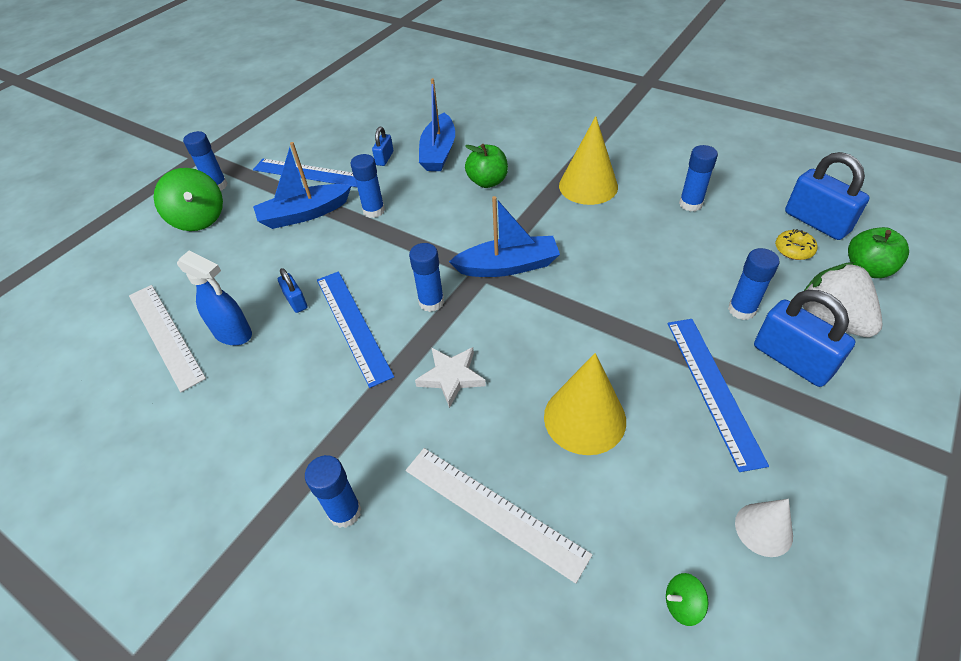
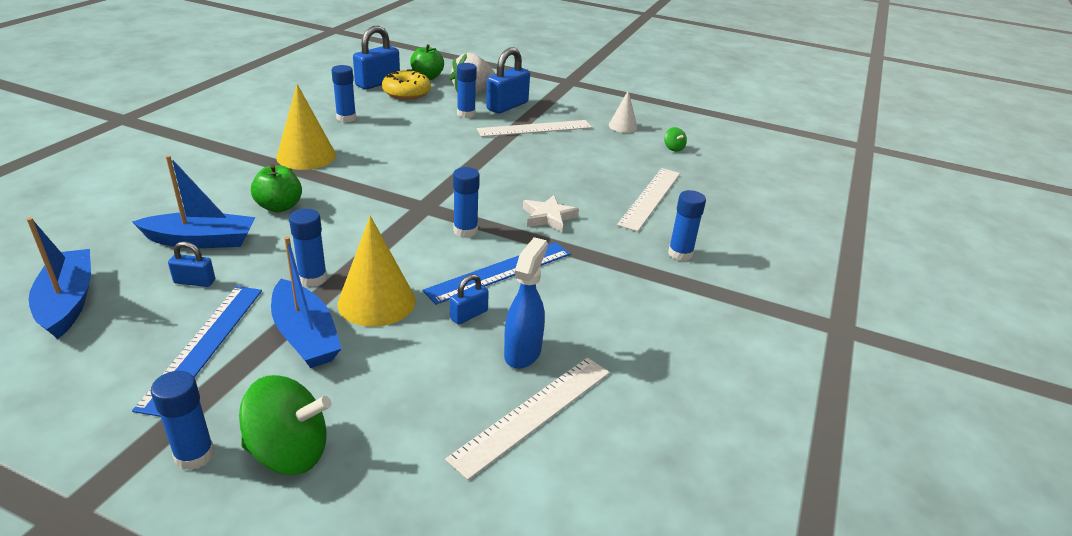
camera: 105 degrees left, 15 degrees down
green spinning top [154,168,223,231] -> green spinning top turned 45 degrees clockwise [239,375,331,475]
blue boat [449,196,560,277] -> blue boat moved to [27,217,91,339]
yellow cone [544,353,626,455] -> yellow cone moved to [338,216,416,327]
blue ruler [667,319,769,472] -> white ruler [477,120,592,137]
yellow donut [775,229,818,260] -> yellow donut [382,69,431,100], size x1.75

